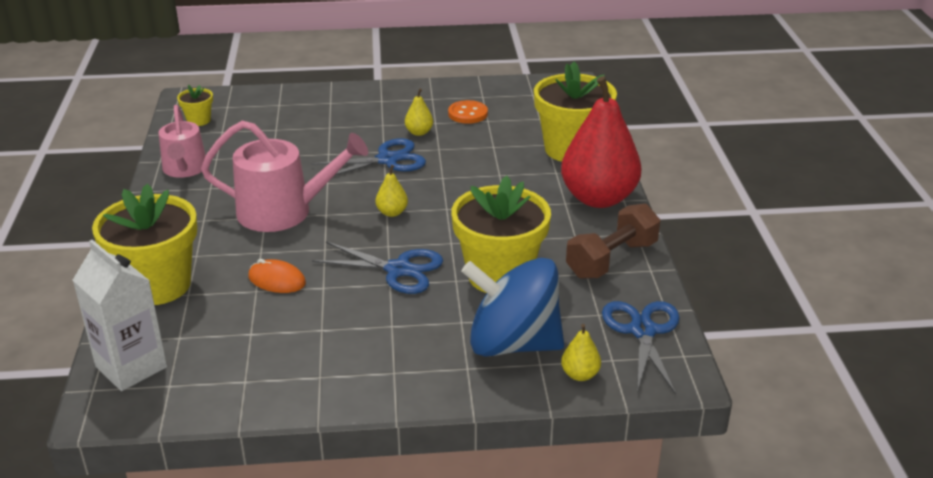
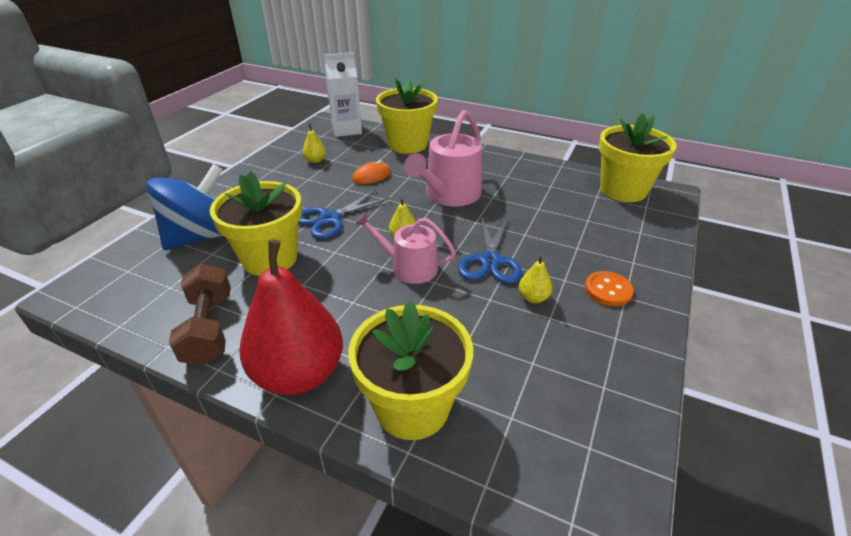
camera: 120 degrees right, 5 degrees up
pink watering can [158,105,206,178] -> pink watering can moved to [355,212,456,284]
yellow flower pot [177,85,213,126] -> yellow flower pot [599,113,677,202], size x2.23
orange button [448,100,488,124] -> orange button moved to [585,271,634,306]
yellow pear [561,324,601,381] -> yellow pear moved to [303,124,326,163]
blue scissors [602,301,679,395] -> none

